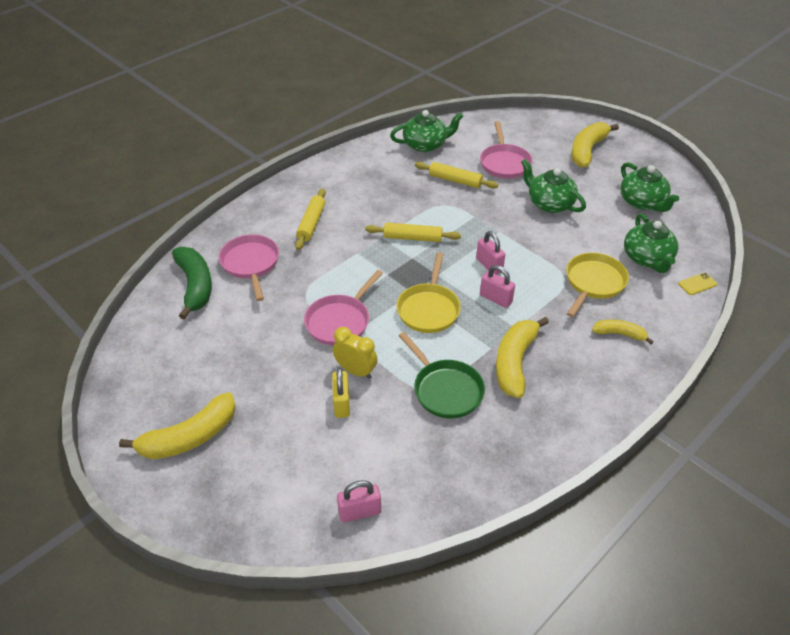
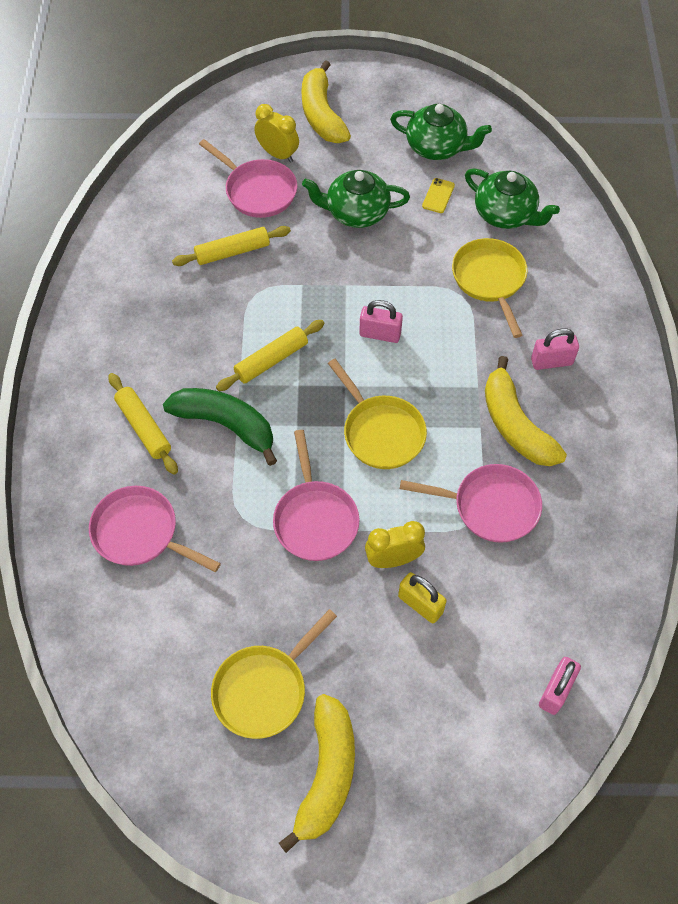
camera: 45 degrees left, 15 degrees up
green banana [172,247,212,320] -> green banana moved to [163,388,277,466]
green teapot [390,110,463,152] -> none
green pan [399,332,485,418] -> pink pan [400,464,542,543]
pink padlock [480,265,515,308] -> pink padlock moved to [531,328,579,370]
yellow banana [592,319,653,344] -> none
yellow phone [678,273,717,295] -> yellow phone moved to [422,178,455,213]
none -> yellow pan [211,609,337,739]
none -> yellow clock [255,104,299,163]

